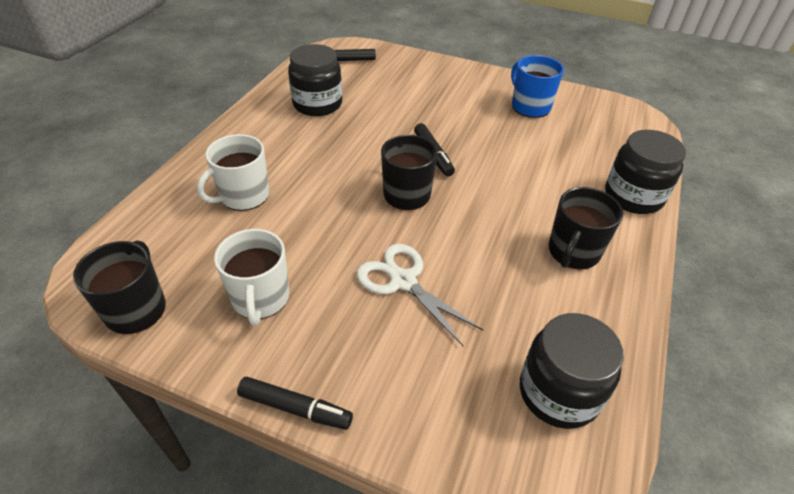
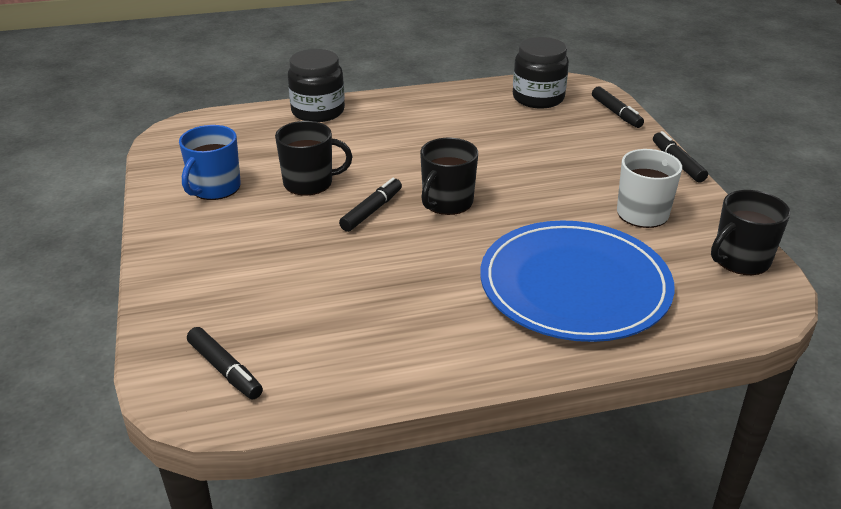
camera: 125 degrees left, 10 degrees down
white mug [197,134,269,211] -> blue plate [480,220,675,342]
black jar [288,44,342,116] -> none
white scissors [357,244,483,346] -> none
black mug [549,187,623,269] -> black mug moved to [275,121,352,196]
none -> black marker [592,87,644,128]

